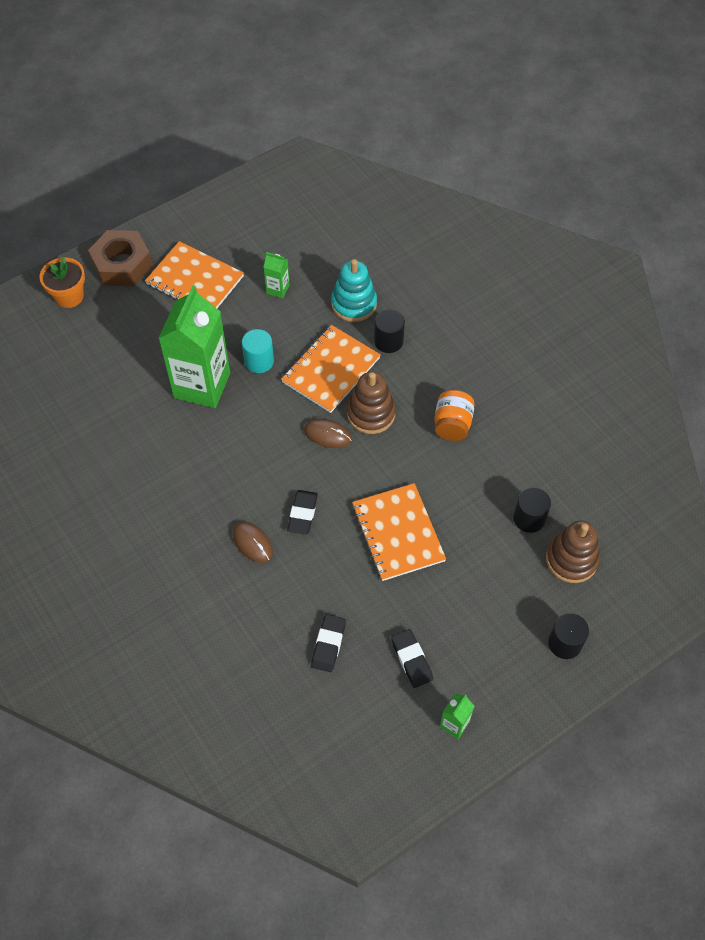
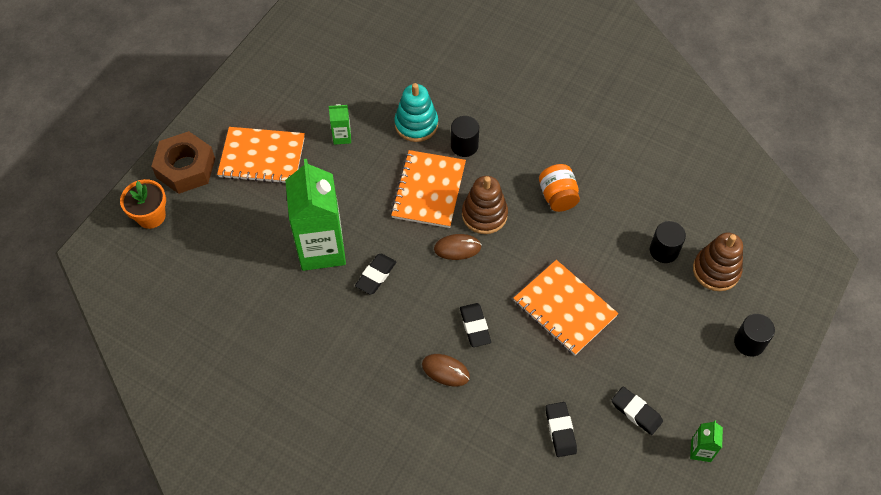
camera: 25 degrees left, 0 degrees up
turquoise cylinder [242,329,274,373] -> none
none -> black eraser [355,253,396,295]

